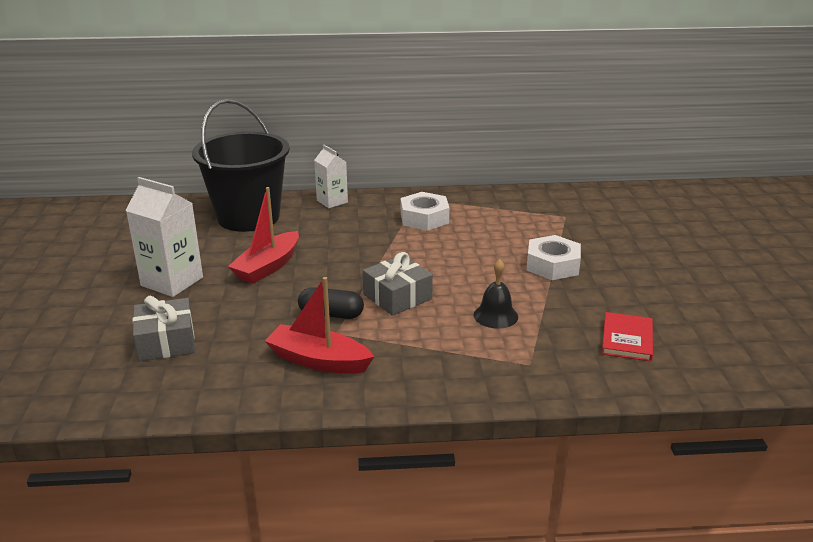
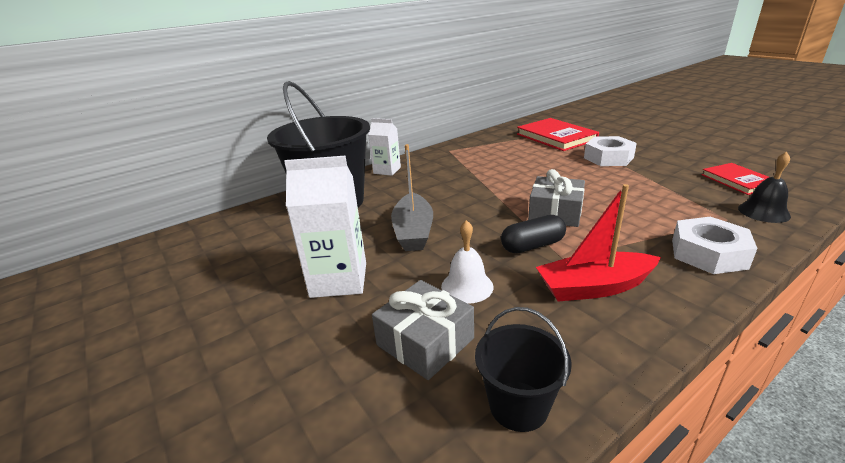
camera: 30 degrees left, 0 degrees up
red boat [228,187,299,284] -> grey boat [391,144,433,251]
white nut [401,192,450,231] -> white nut moved to [672,217,757,274]
black bell [474,259,518,329] -> black bell moved to [738,152,791,223]
none -> white bell [441,220,493,304]
none -> black bucket [475,307,572,432]
none -> red book [517,118,599,151]

